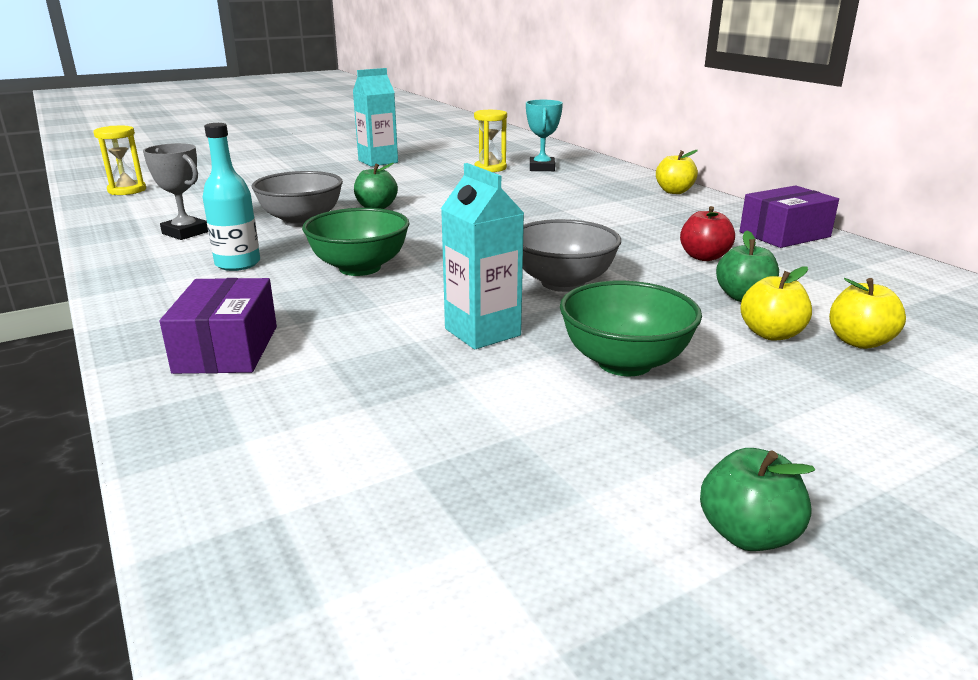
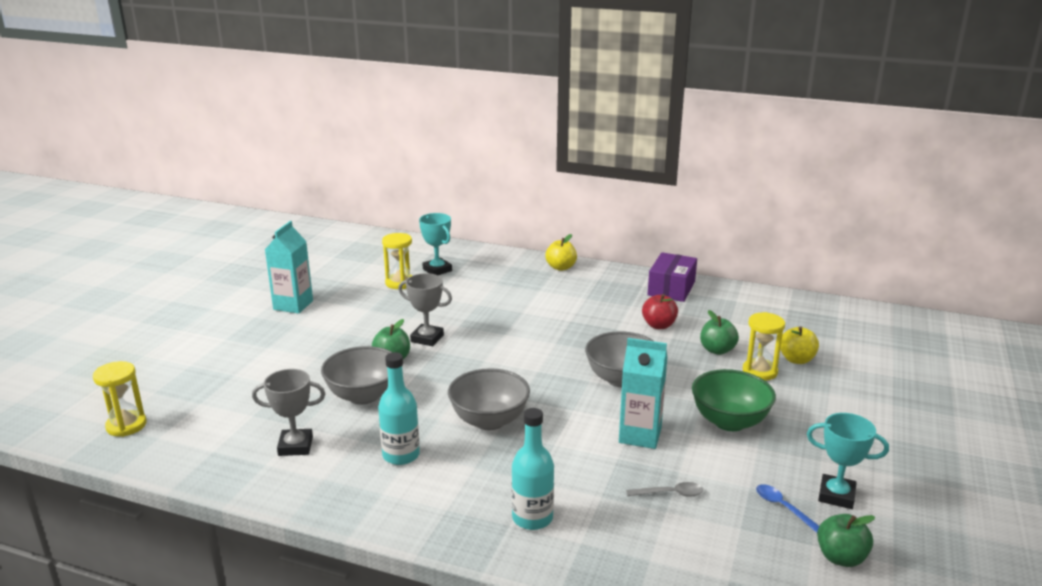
camera: 40 degrees left, 0 degrees up
purple box [160,278,277,374] -> turquoise bottle [512,408,554,530]
green bowl [302,208,409,276] -> grey bowl [448,368,530,430]
green apple [700,448,815,551] -> green apple moved to [817,514,875,567]
yellow apple [740,266,812,340] -> yellow hourglass [743,312,785,381]
none -> grey trophy [398,273,452,346]
none -> grey spoon [626,482,703,497]
none -> blue spoon [756,484,819,533]
none -> turquoise trophy [807,413,889,509]

